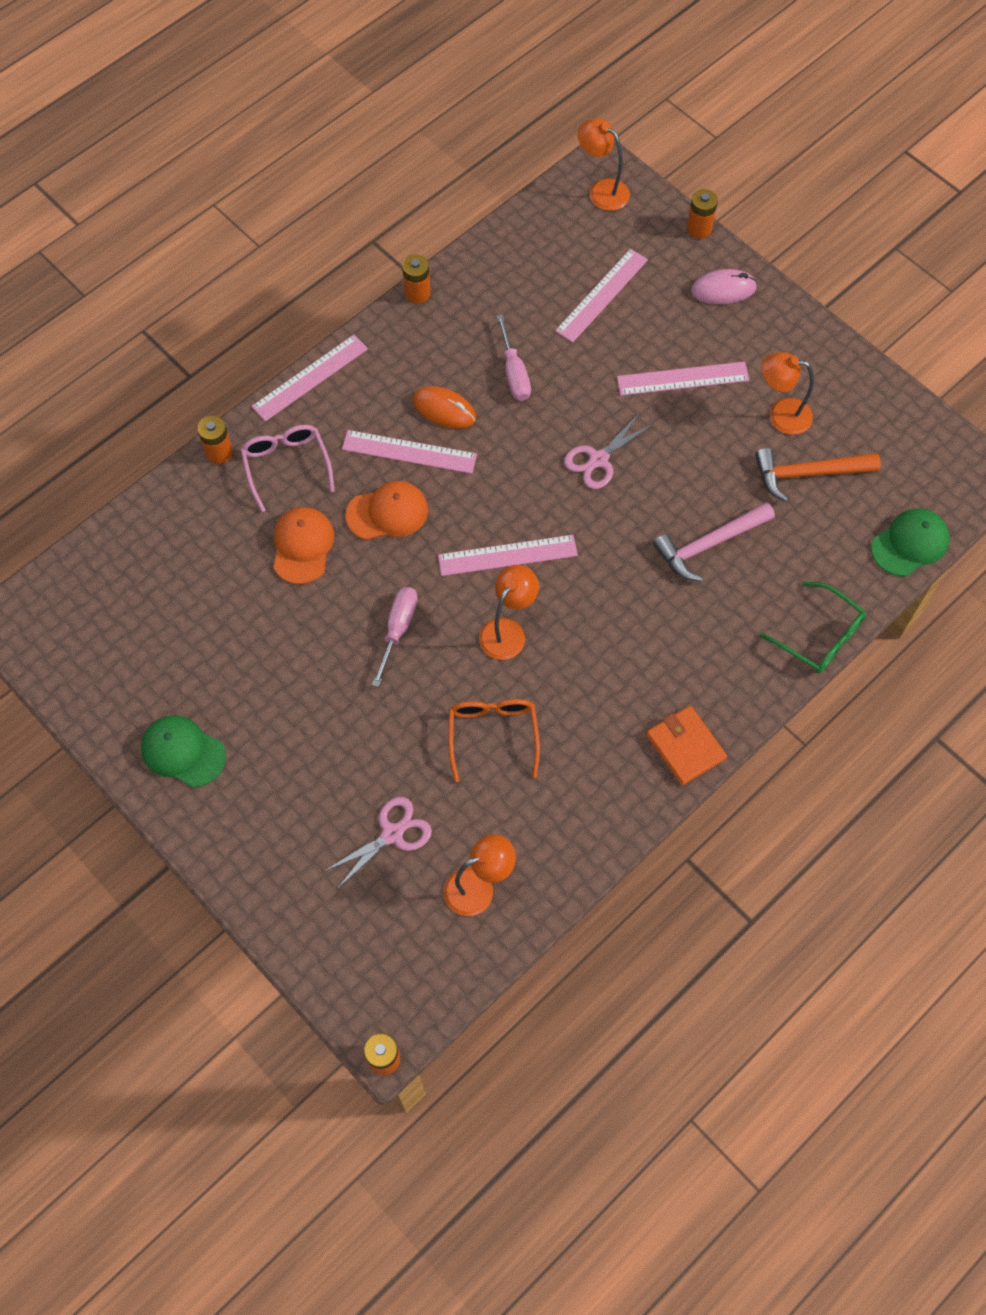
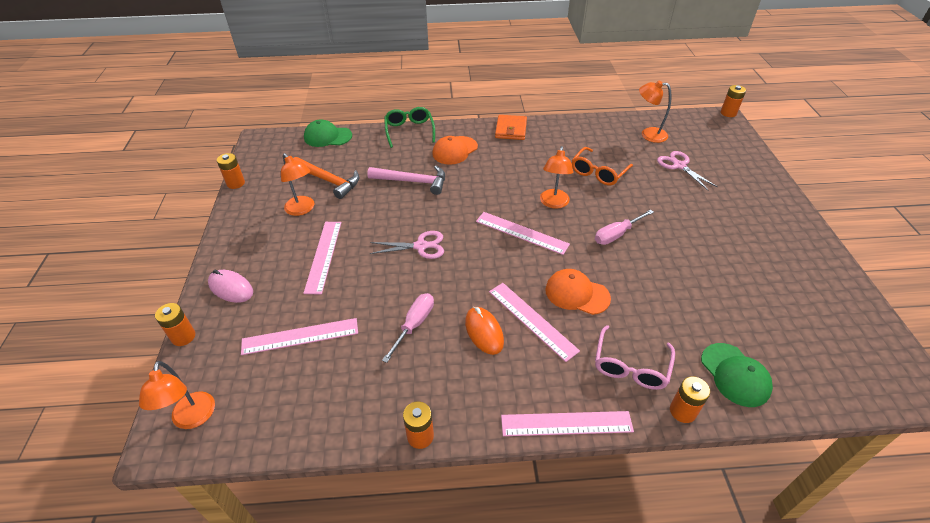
camera: 140 degrees left, 20 degrees down
green cap [141,715,226,788] -> green cap moved to [701,343,773,407]
orange cap [273,507,334,584] -> orange cap moved to [432,136,478,165]
pink scissors [325,797,432,889] -> pink scissors turned 60 degrees clockwise [657,151,718,190]
orange lamp [479,565,539,660] -> orange lamp turned 60 degrees counterclockwise [540,146,574,209]
pink ruler [617,361,749,396] -> pink ruler turned 60 degrees clockwise [303,222,341,295]
none -> orange battery [217,153,245,189]

